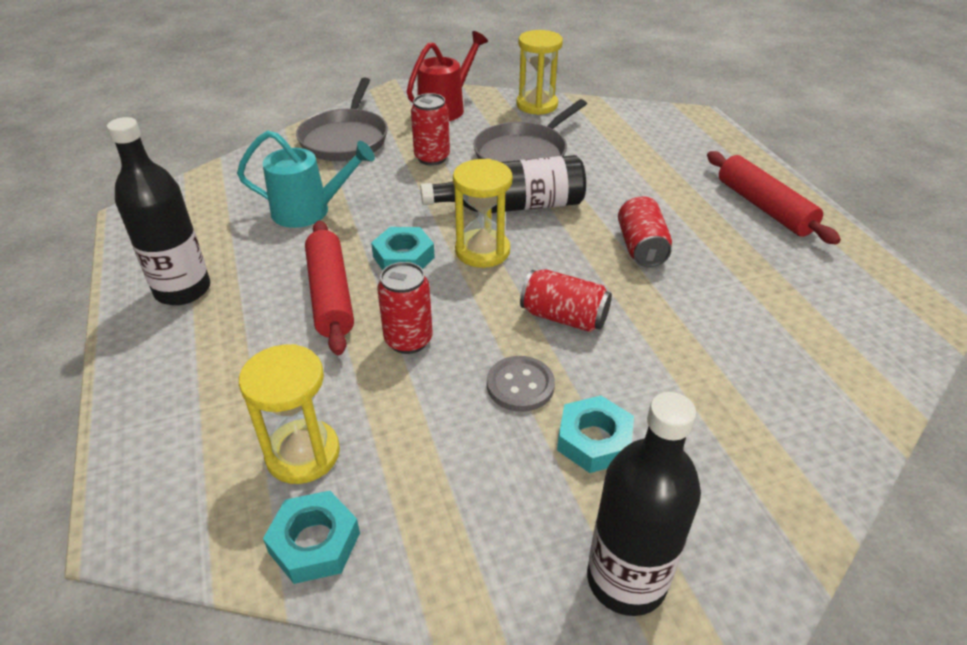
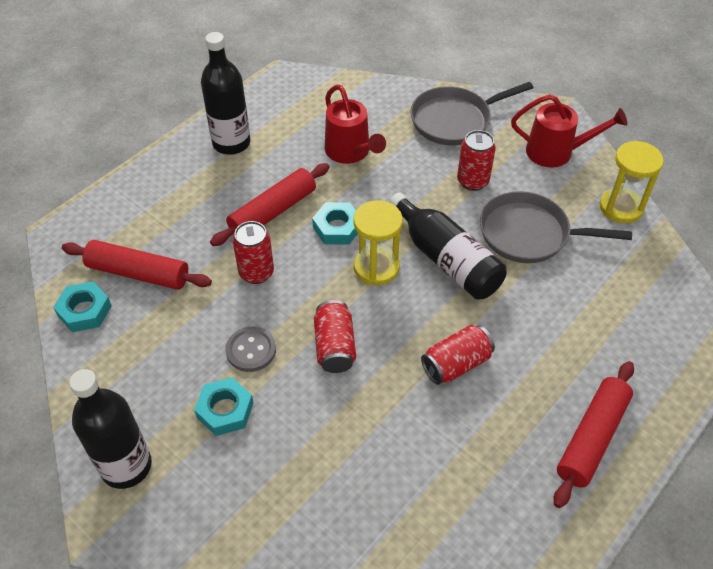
camera: 60 degrees right, 10 degrees up
turquoise watering can [237,130,375,228] -> red watering can [325,84,386,164]
yellow hourglass [239,344,340,484] -> red rolling pin [62,240,212,290]

